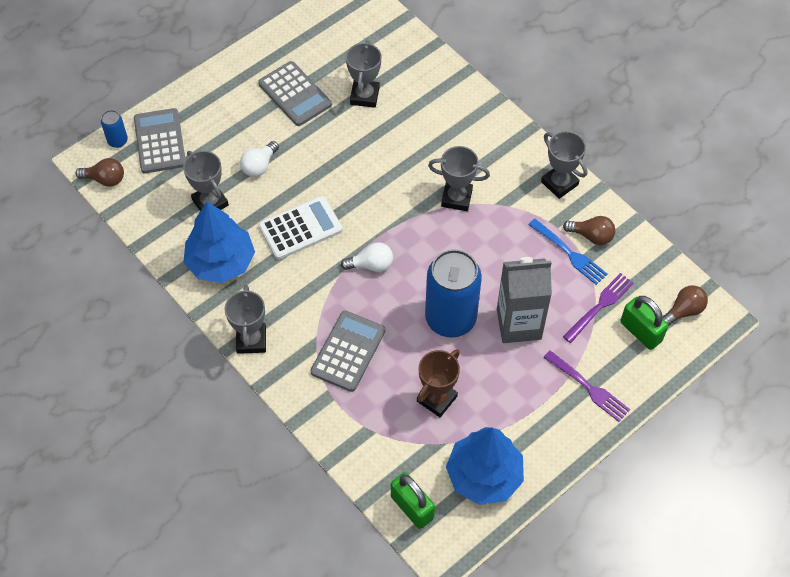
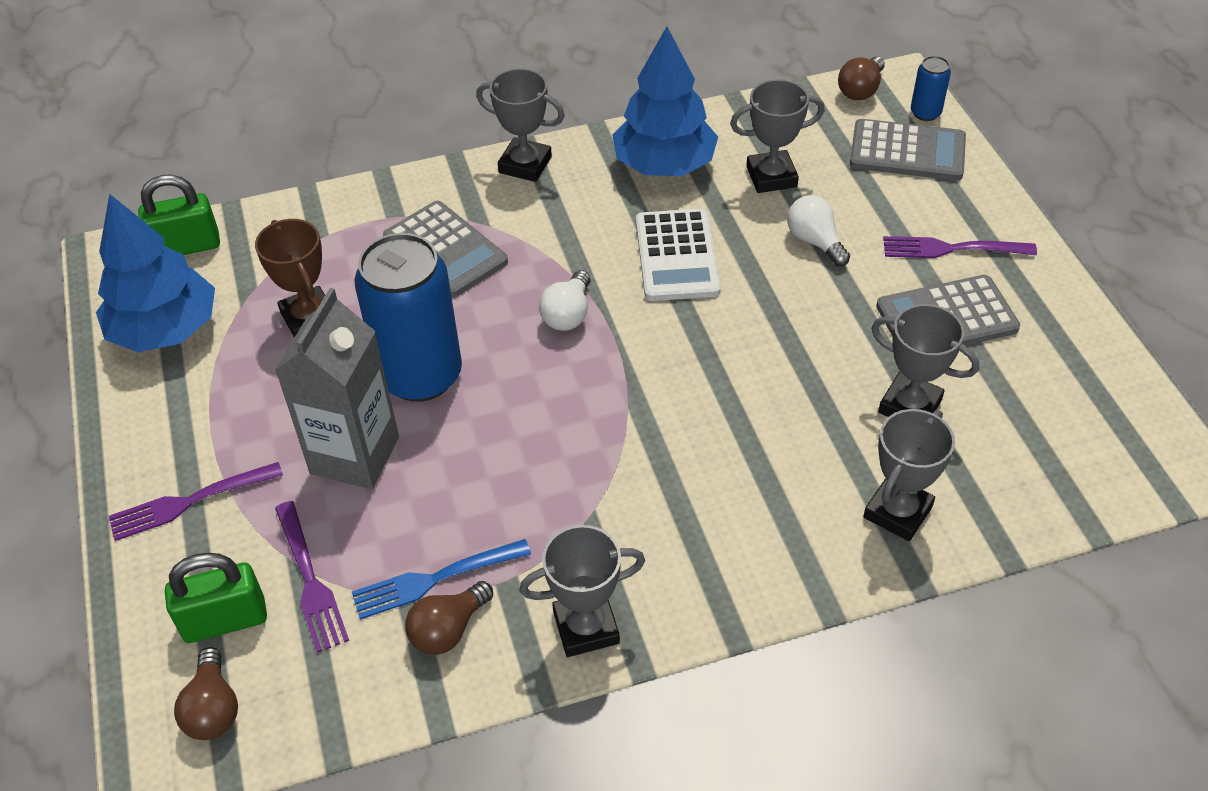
camera: 115 degrees right, 10 degrees down
grey trophy [428,146,490,211] -> grey trophy moved to [863,409,955,541]
none -> purple fork [883,236,1037,258]

